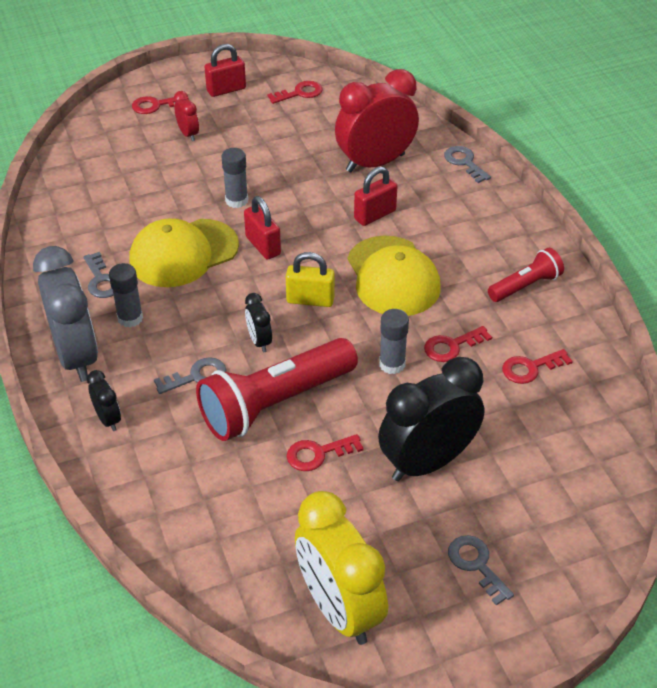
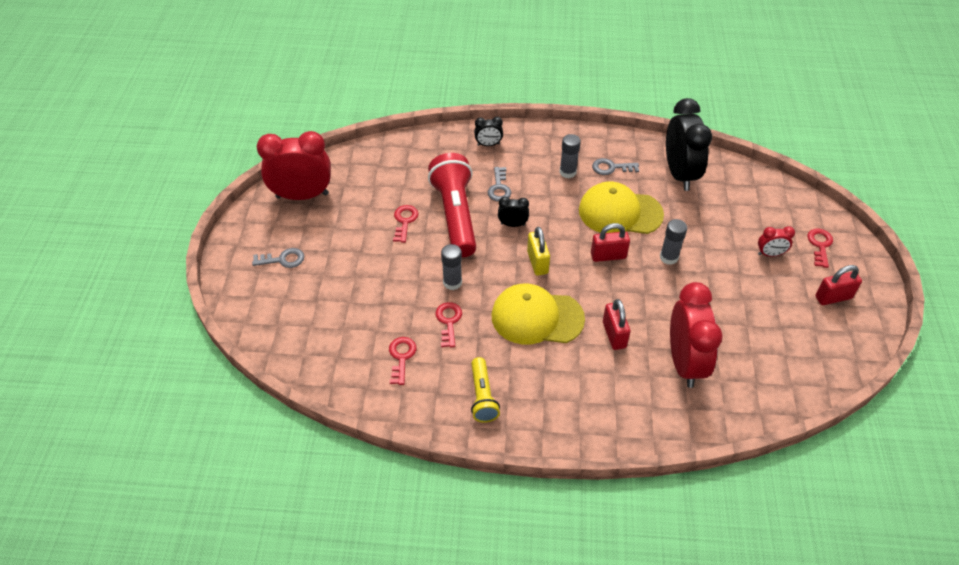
camera: 115 degrees right, 5 degrees up
grey clock [33,246,98,382] -> none
yellow cap [129,218,239,287] -> yellow cap turned 75 degrees counterclockwise [579,182,664,234]
red padlock [205,44,246,97] -> red padlock turned 75 degrees clockwise [815,265,862,305]
red key [267,81,323,104] -> none
yellow padlock [286,252,335,307] -> yellow padlock turned 45 degrees counterclockwise [527,227,550,276]
yellow clock [295,491,388,645] -> red clock [257,131,331,200]
black clock [378,357,485,481] -> black clock moved to [666,98,712,191]
grey key [444,146,491,183] -> none
red flashlight [488,248,564,302] -> yellow flashlight [471,357,500,423]

